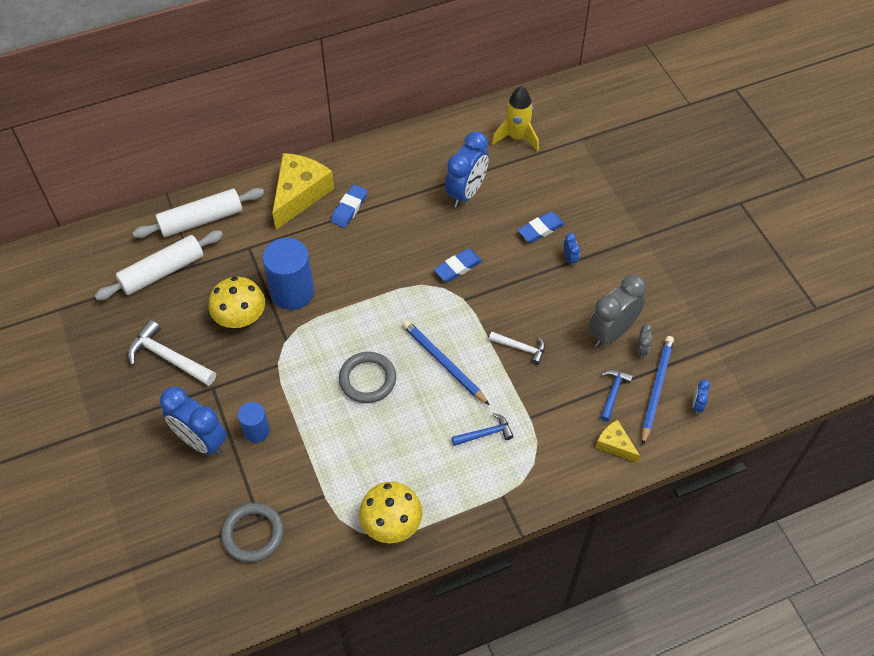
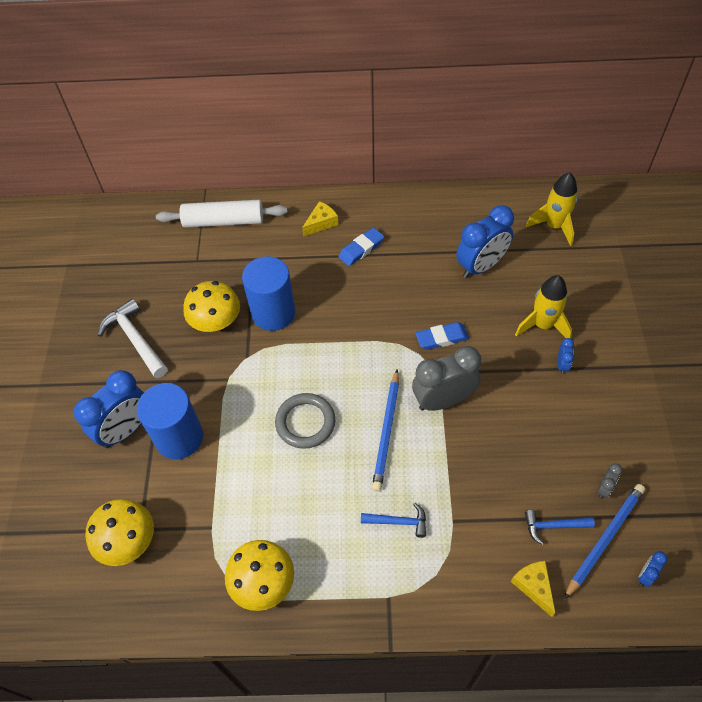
camera: 25 degrees right, 0 degrees up
white rolling pin [95,231,223,300] -> none
blue clock [160,386,227,456] -> blue clock turned 105 degrees counterclockwise [74,370,144,448]
grey ring [221,502,284,563] -> yellow mushroom [85,499,154,566]
blue cylinder [238,402,270,443] -> blue cylinder [137,383,203,459], size x1.79
yellow cheese [272,153,334,230] -> yellow cheese [302,201,338,237], size x0.50
blue pencil [402,320,490,405] -> blue pencil turned 150 degrees counterclockwise [372,369,399,491]
white hammer [489,332,545,365] -> none
blue eraser [518,212,565,243] -> yellow rocket [515,275,572,339]
grey clock [588,275,647,347] -> grey clock moved to [412,346,481,411]
blue hammer [600,370,633,421] -> blue hammer turned 135 degrees counterclockwise [525,510,595,545]

